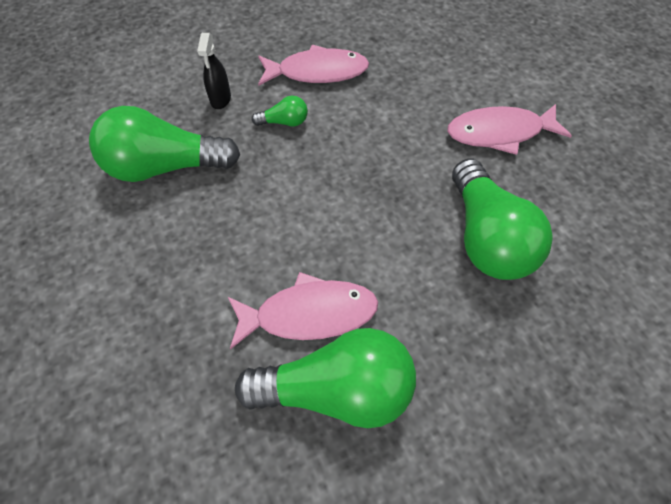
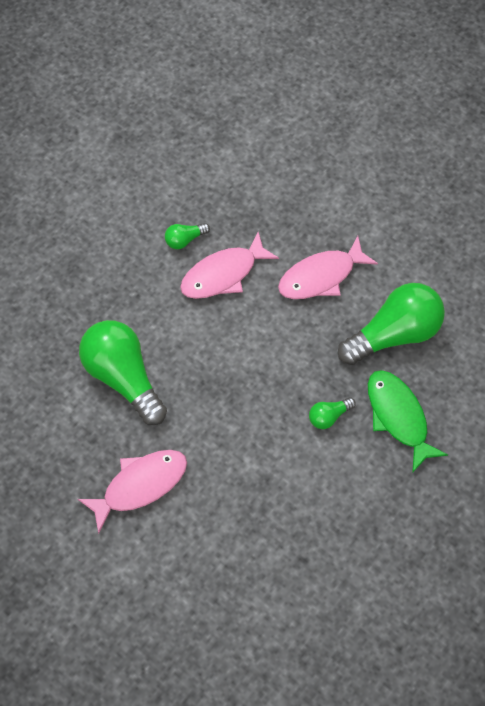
camera: 155 degrees right, 5 degrees up
black spray bottle [197,33,231,109] -> green fish [368,370,448,473]
green light bulb [235,328,416,428] -> green light bulb [165,223,210,249], size x0.44
pink fish [258,45,369,86] -> pink fish moved to [278,236,378,299]

